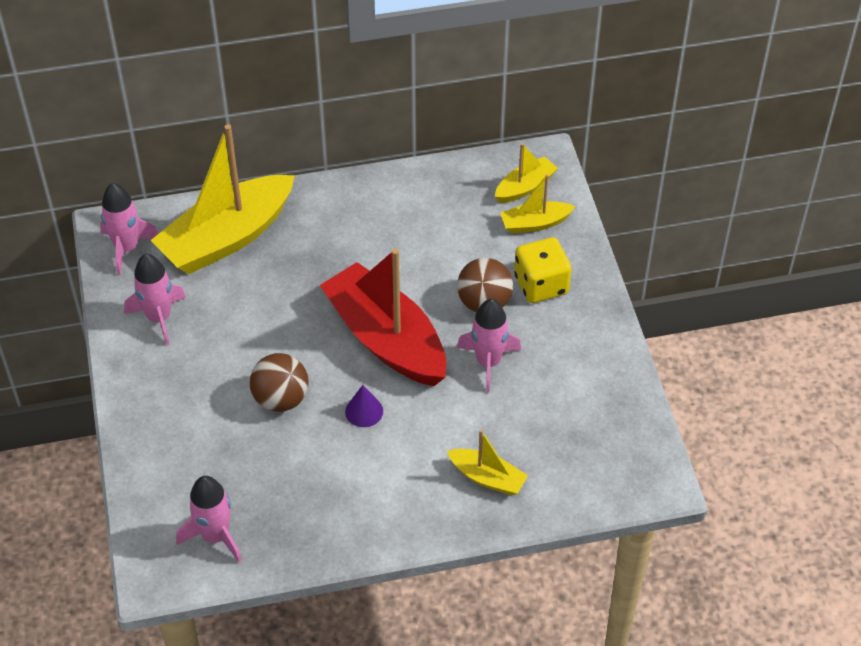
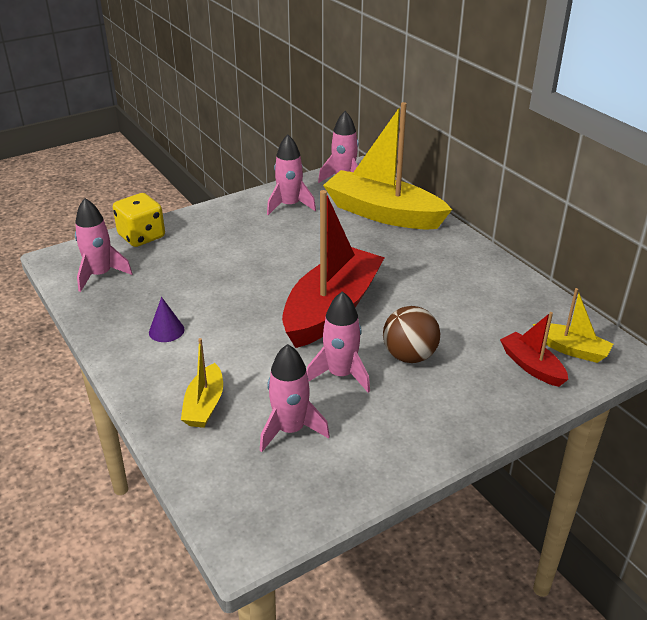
camera: 70 degrees right, 15 degrees down
brown ball [250,353,309,412] -> none
purple cone [345,385,383,427] -> purple cone moved to [149,297,184,342]
yellow boat [500,174,575,234] -> red boat [500,312,568,387]
yellow dice [514,237,571,303] -> yellow dice moved to [113,193,165,247]
none -> pink rocket [260,344,330,452]

